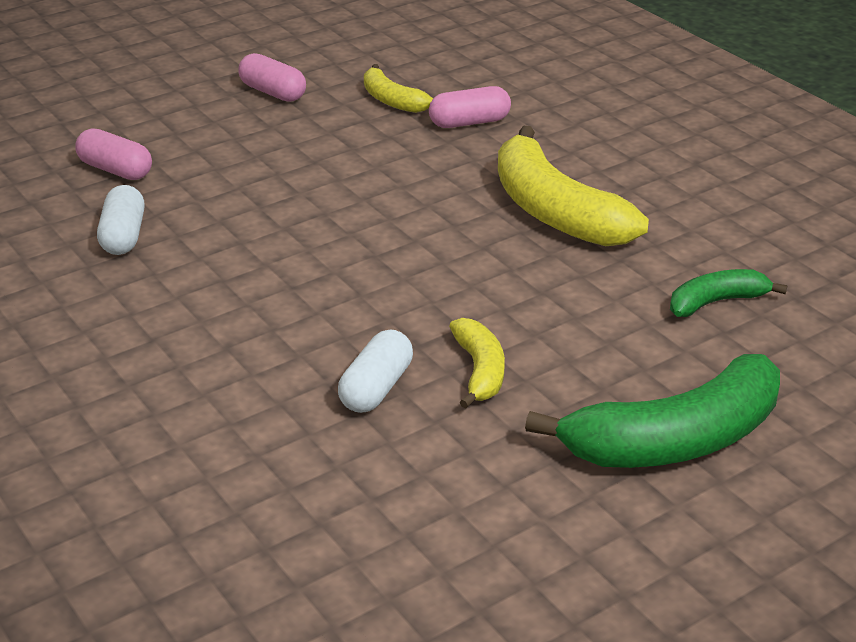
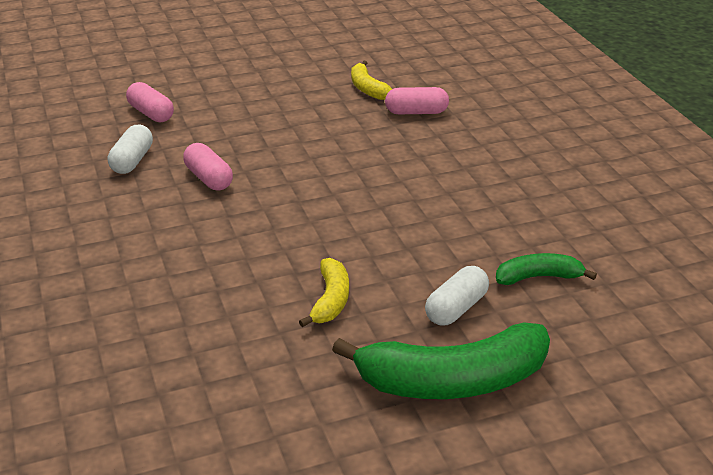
camera: 15 degrees right, 0 degrees up
pink capsule [238,53,306,102] -> pink capsule moved to [183,143,233,190]
white capsule [338,329,413,413] -> white capsule moved to [425,266,489,326]
yellow banana [498,126,649,246] -> none

